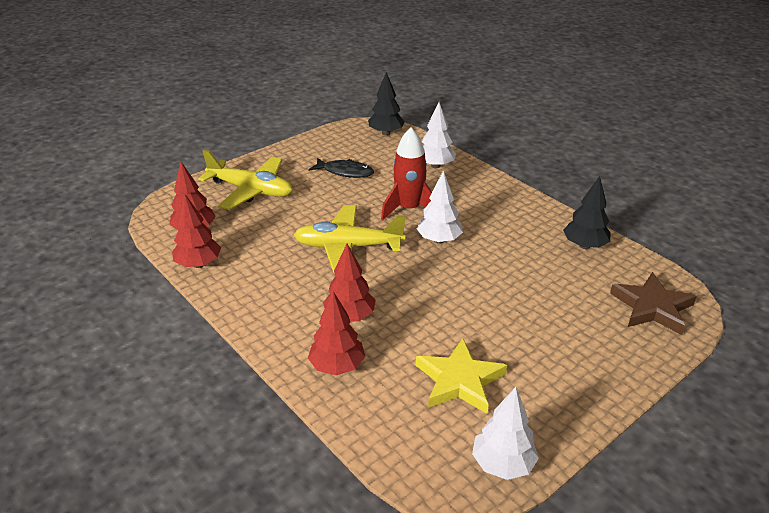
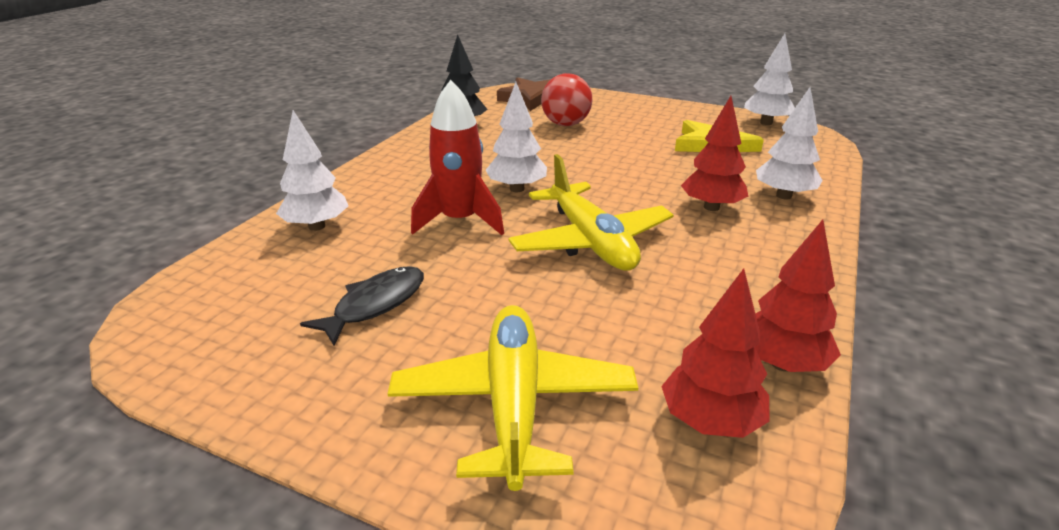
camera: 115 degrees left, 5 degrees down
red tree [308,291,365,375] -> white tree [756,87,823,199]
black fish [309,158,374,178] -> black fish turned 45 degrees clockwise [300,266,424,345]
black tree [368,72,405,135] -> none
none -> red ball [541,73,592,126]

